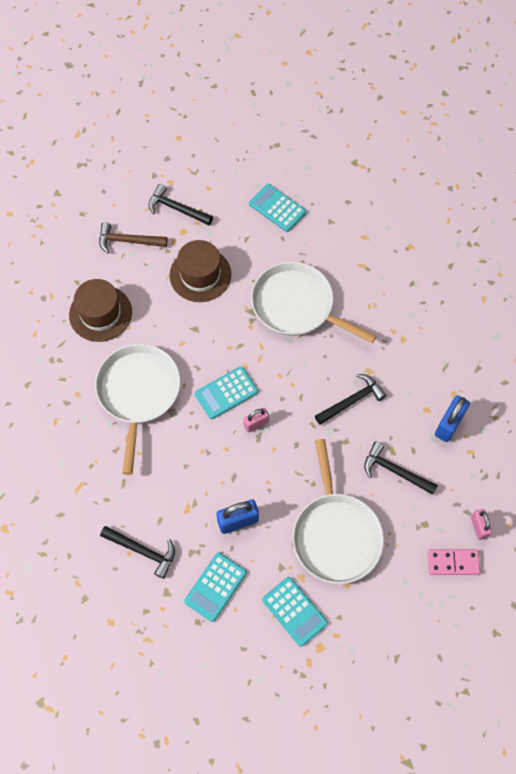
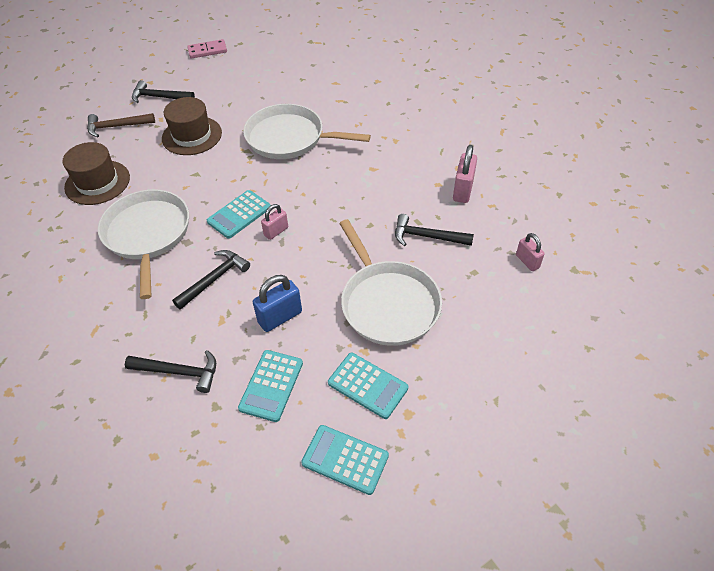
camera: 15 degrees left, 15 degrees down
turquoise calculator [249,184,306,232] -> turquoise calculator moved to [301,425,389,495]
black hammer [315,374,387,425] -> black hammer moved to [172,250,250,310]
pink domino [428,549,480,575] -> pink domino moved to [187,39,227,59]
blue padlock [435,395,470,442] -> pink padlock [453,145,477,203]

